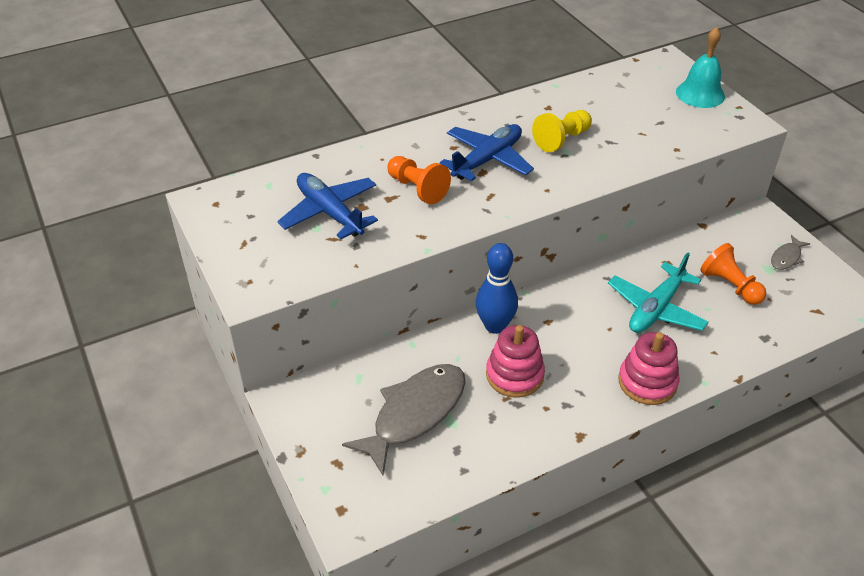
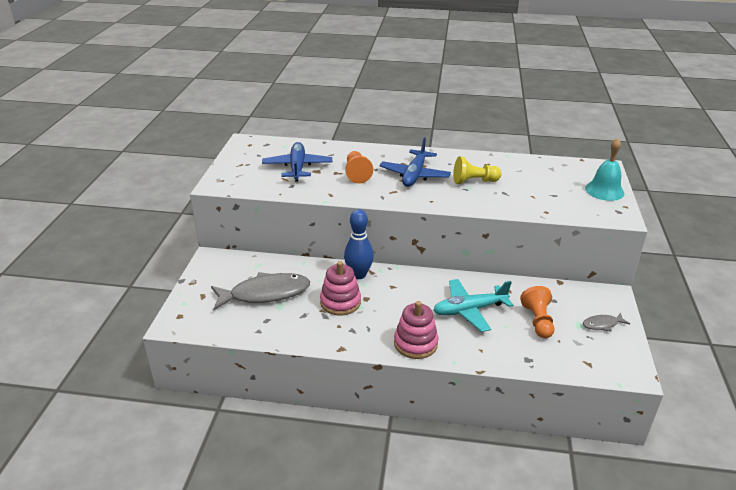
camera: 35 degrees right, 10 degrees down
blue plane [440,124,534,181] -> blue plane turned 120 degrees clockwise [379,137,451,187]

